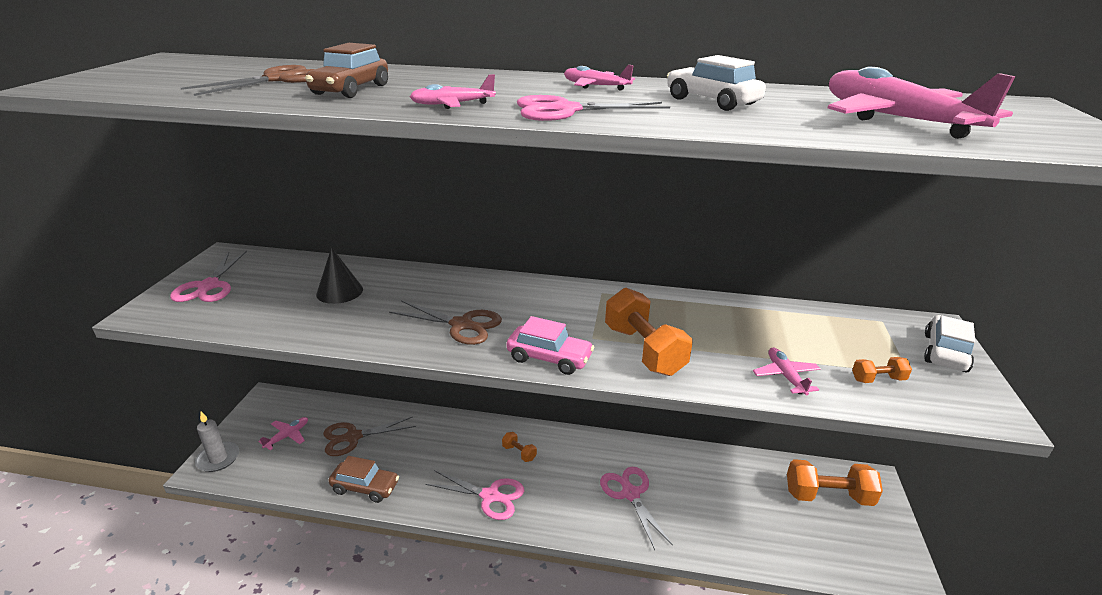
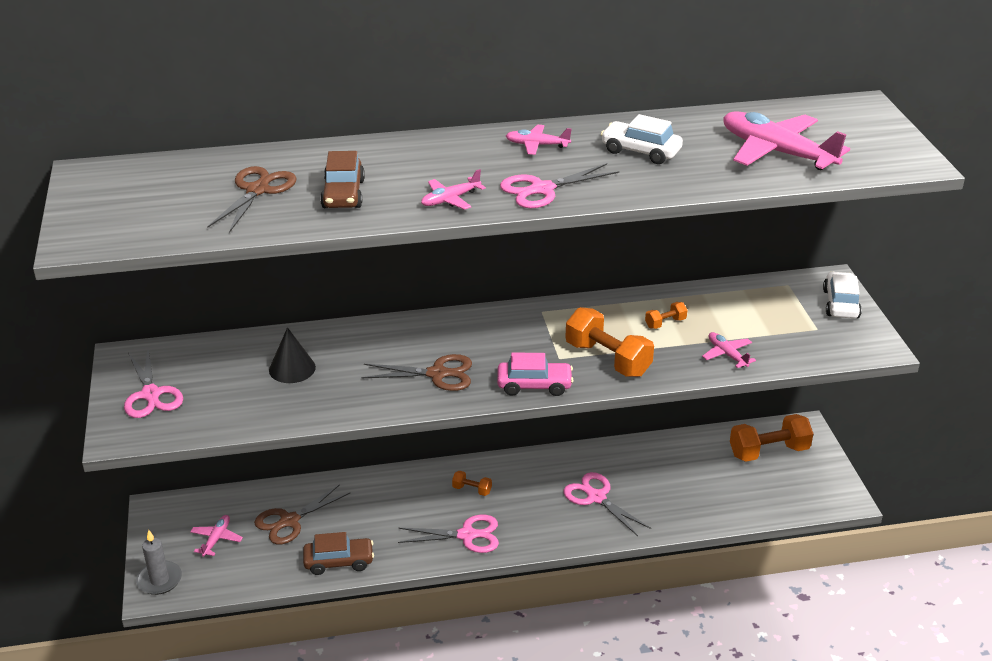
camera: 20 degrees left, 5 degrees up
orange dumbbell [852,357,912,383] -> orange dumbbell moved to [645,302,687,329]

